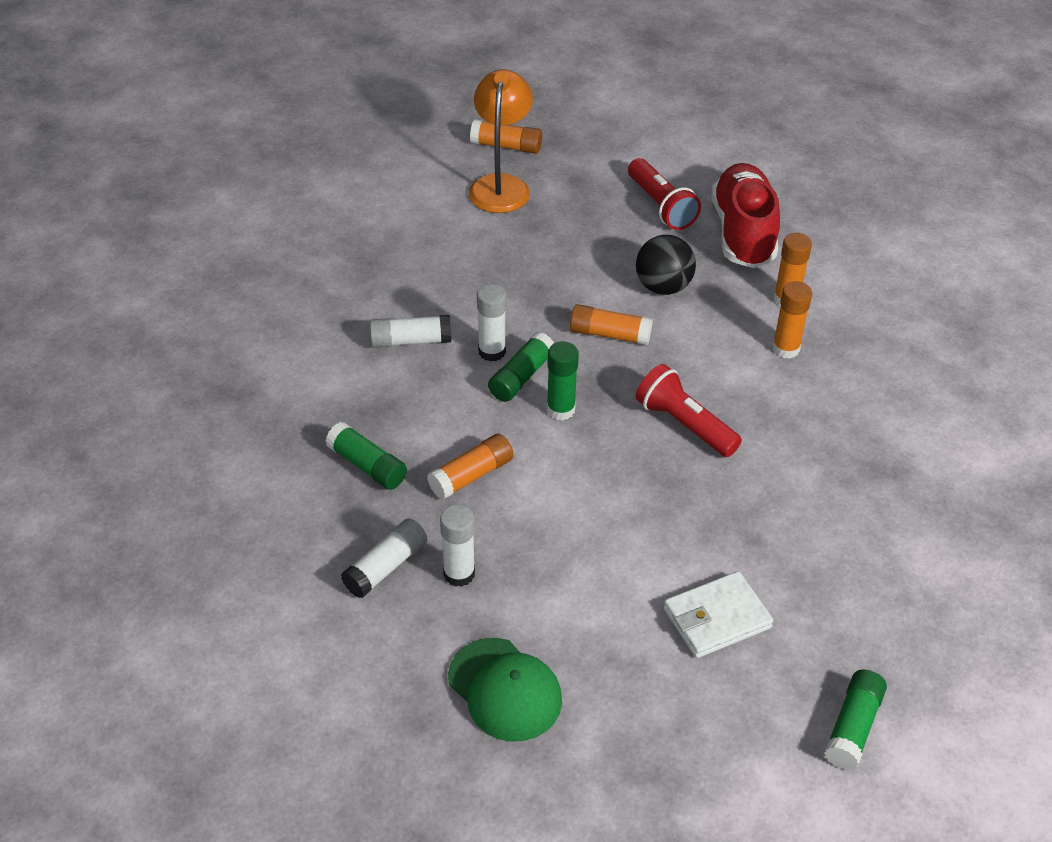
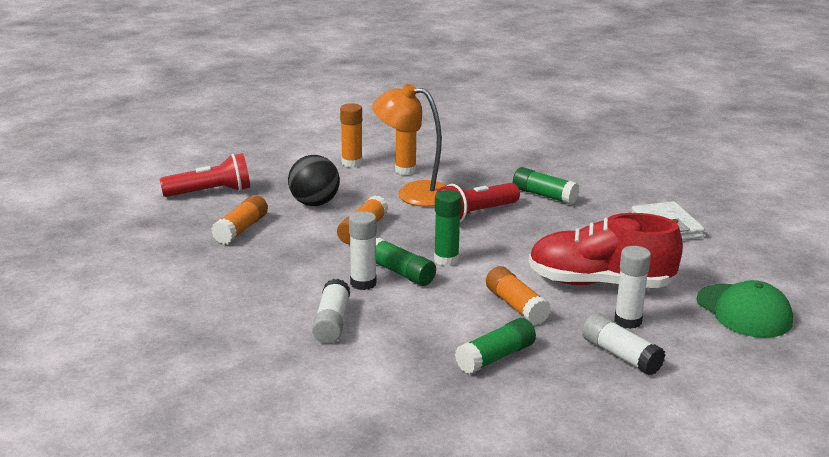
camera: 80 degrees left, 20 degrees down
green cap [448,638,562,742] -> green cap turned 90 degrees clockwise [697,280,793,338]
orange lamp [469,69,533,213] -> orange lamp moved to [372,84,447,207]
orange glue stick [470,119,542,154] -> orange glue stick moved to [211,195,268,244]
red shoe [711,163,780,268] -> red shoe moved to [529,213,683,288]
green glue stick [824,670,887,770] -> green glue stick moved to [513,167,580,205]

